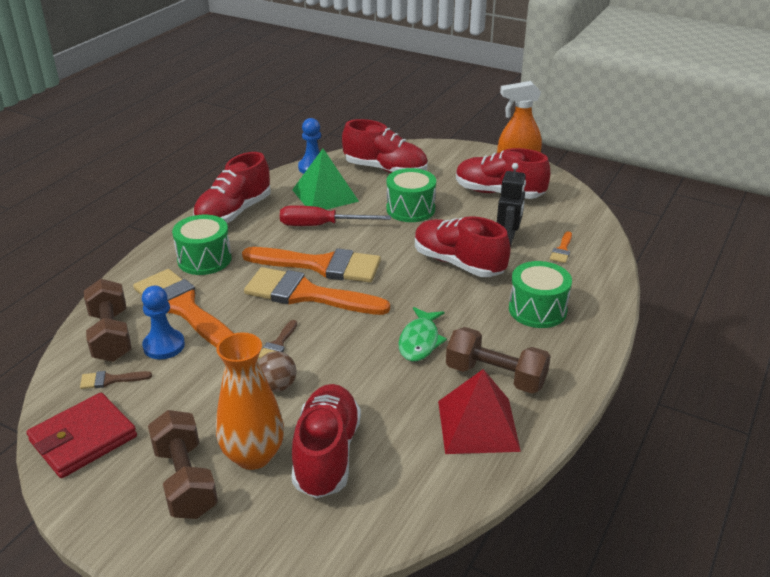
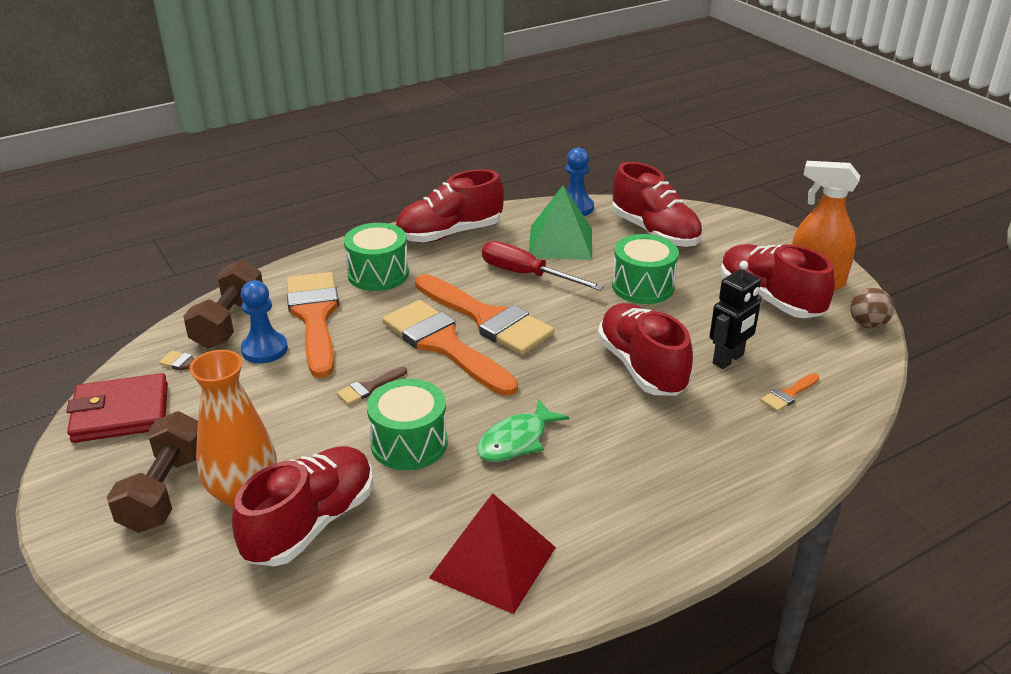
camera: 30 degrees right, 0 degrees up
brown ball [258,351,296,392] -> brown ball moved to [850,288,894,329]
brown dumbbell [446,327,550,393] -> none
green drum [509,261,572,328] -> green drum moved to [367,379,448,470]

